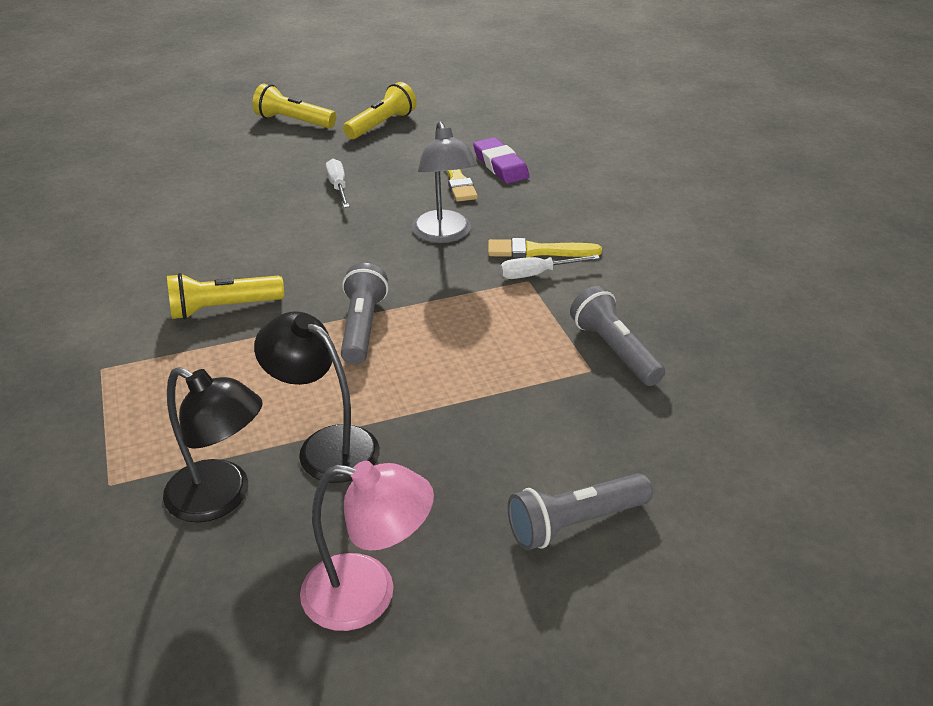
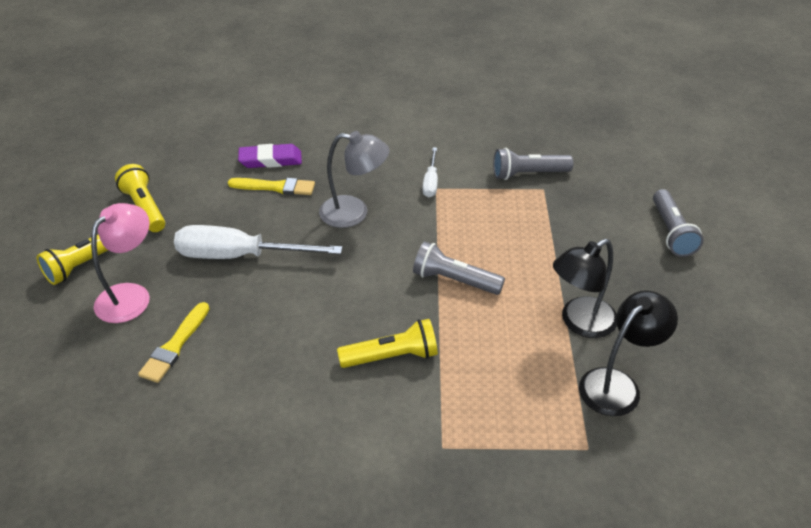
camera: 70 degrees left, 5 degrees up
yellow flashlight [167,273,284,320] -> yellow flashlight turned 105 degrees counterclockwise [337,319,438,368]
pink lamp [300,461,434,631] -> pink lamp moved to [91,203,150,323]
white screwdriver [326,159,350,208] -> white screwdriver [174,225,343,259], size x1.99
yellow brush [488,238,602,258] -> yellow brush moved to [138,302,210,383]

